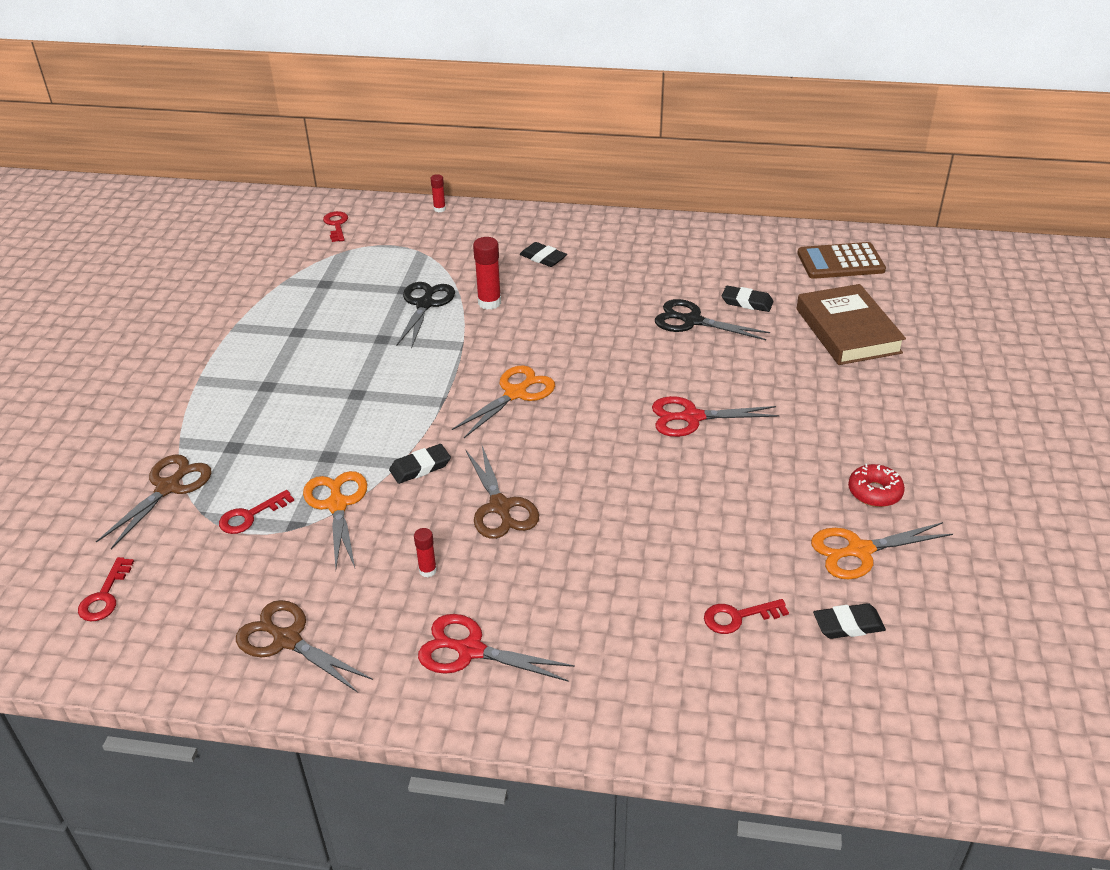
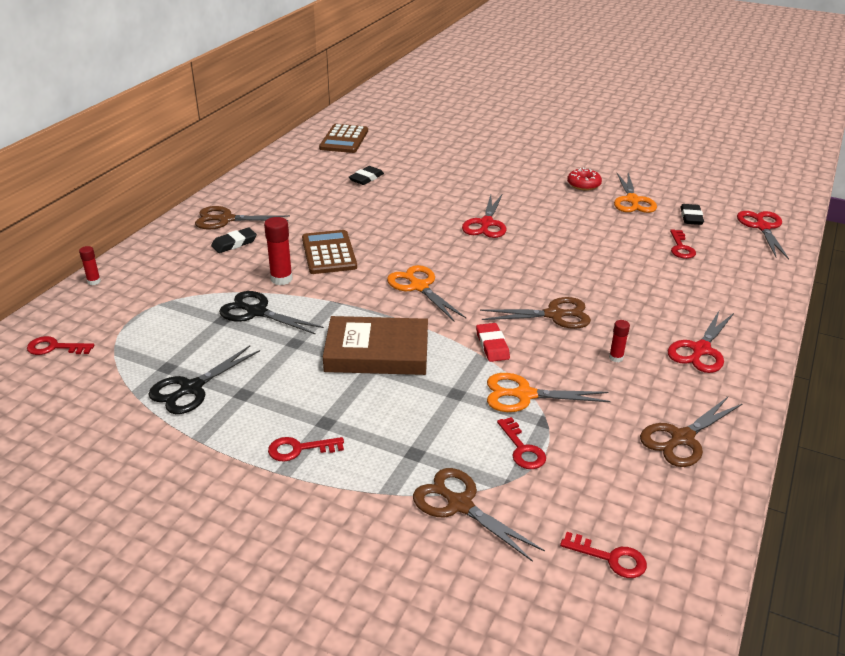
camera: 75 degrees left, 5 degrees down
black eraser [389,444,451,484] -> red eraser [476,323,510,362]
black scissors [655,299,770,340] -> black scissors moved to [148,346,260,414]
brown book [797,284,906,365] -> brown book moved to [323,316,428,375]
none -> brown scissors [195,206,290,230]
none -> red key [268,437,344,462]
none -> brown calculator [302,230,357,274]
none -> red scissors [737,211,789,259]

